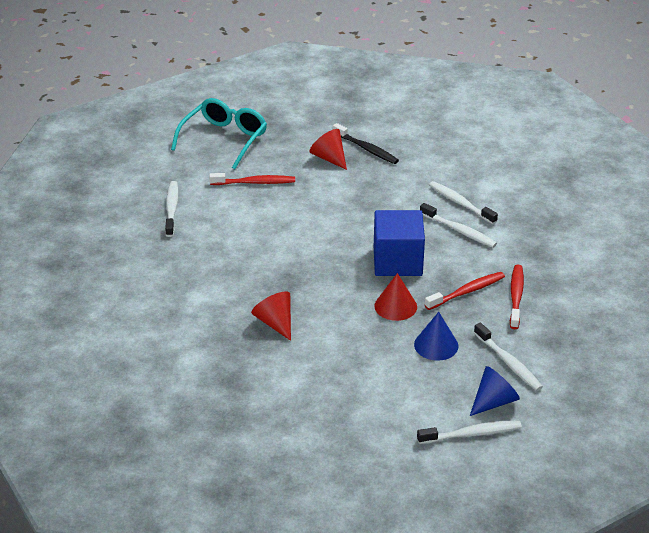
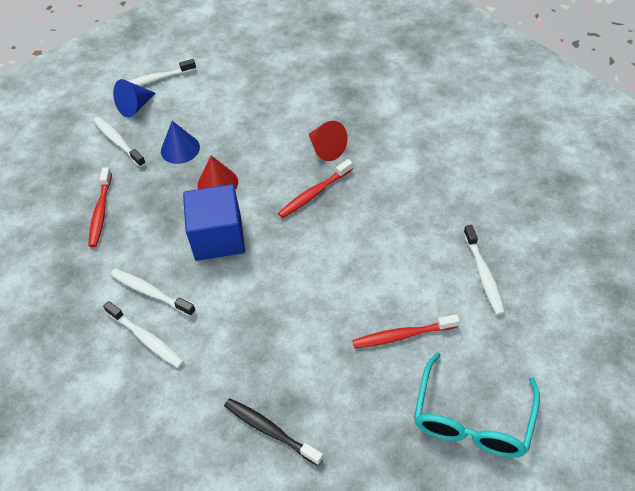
camera: 175 degrees right, 15 degrees up
red cone [310,129,347,170] -> none
red toothbrush [425,272,505,310] -> red toothbrush moved to [278,159,353,218]

